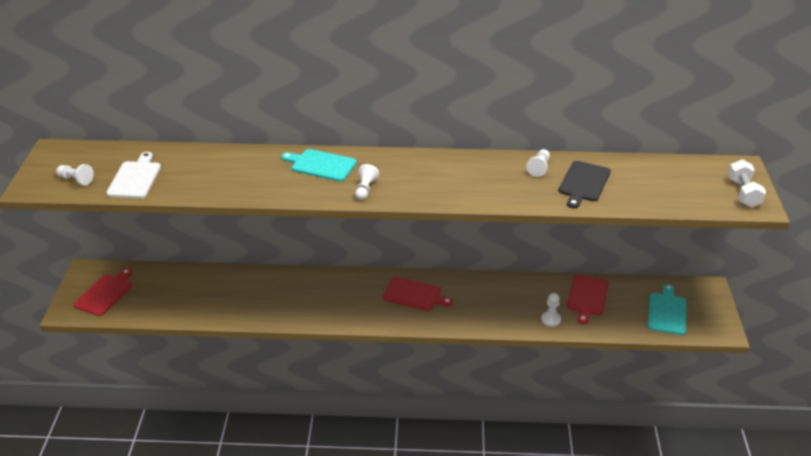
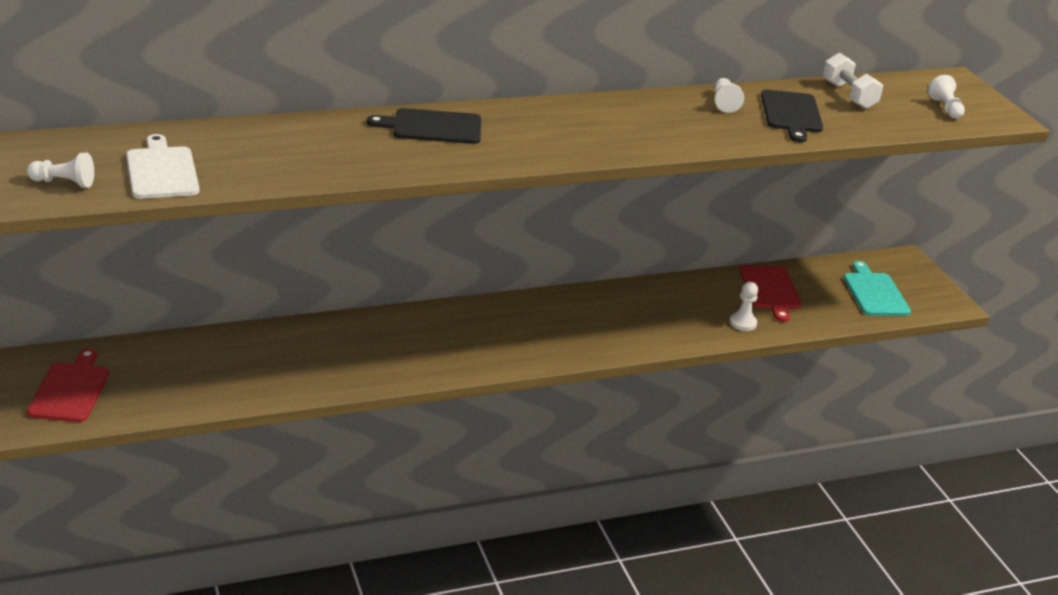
camera: 25 degrees left, 5 degrees down
turquoise cutting board [281,149,357,181] -> black cutting board [367,108,481,144]
white pawn [355,164,379,200] -> white pawn moved to [928,75,965,119]
red cutting board [383,277,453,311] -> none
white dumbbell [728,159,766,207] -> white dumbbell moved to [823,53,883,109]

